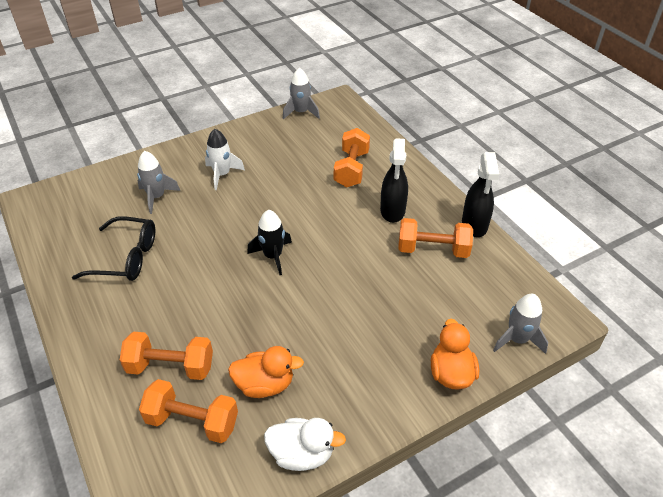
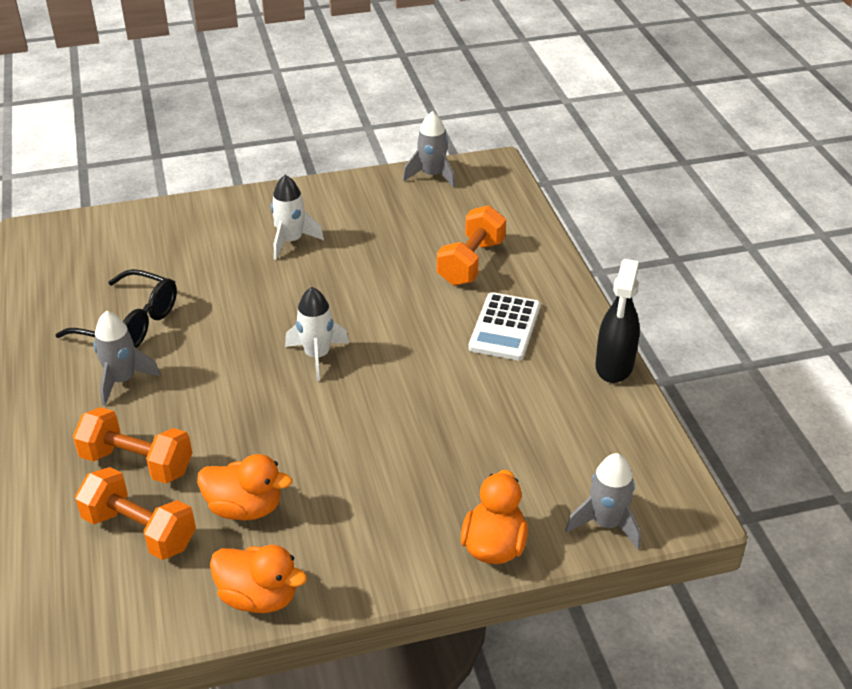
camera: 15 degrees right, 5 degrees down
grey rocket [137,151,180,214] -> grey rocket moved to [94,311,161,406]
black rocket [247,210,292,275] -> white rocket [285,287,349,381]
white duck [264,418,346,471] -> orange duck [210,545,307,613]
black spray bottle [380,138,408,223] -> white calculator [468,292,540,361]
orange dumbbell [398,218,473,258] -> none

